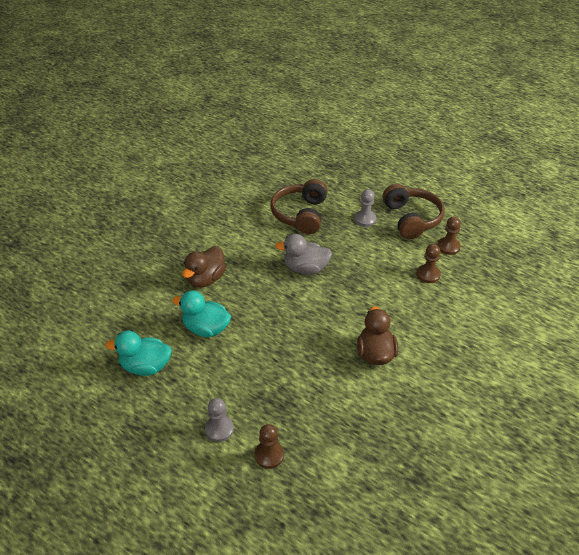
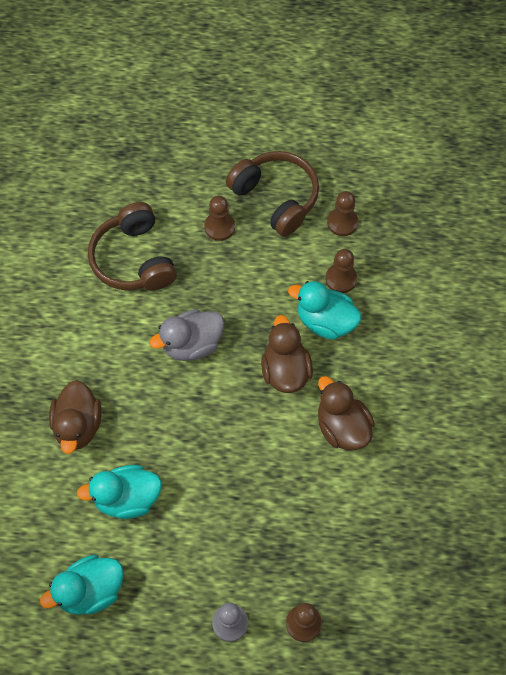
camera: 30 degrees left, 20 degrees up
grey pawn [355,189,377,227] -> brown pawn [204,196,235,241]
none -> brown duck [261,315,313,393]
none -> turquoise duck [288,281,362,340]

